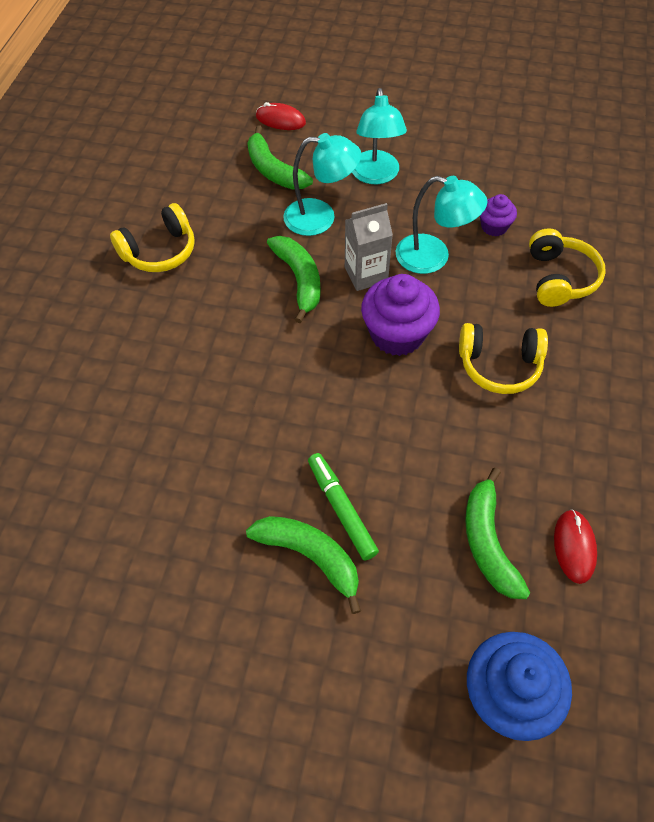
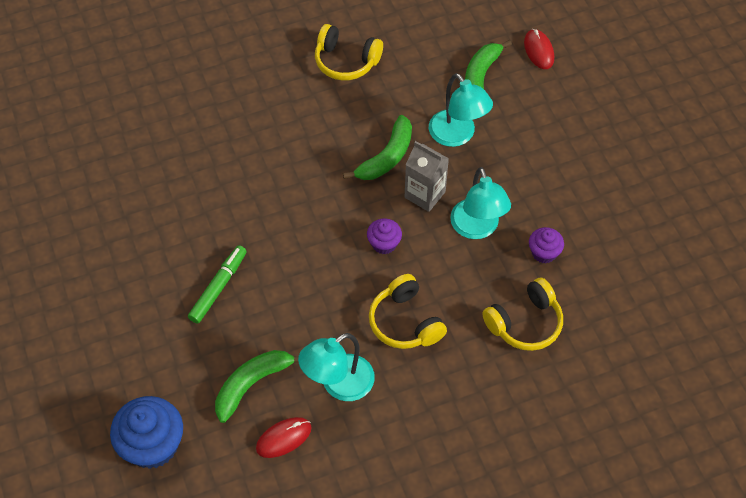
camera: 55 degrees right, 0 degrees up
green banana [246,516,361,614] -> none
turquoise lamp [352,88,407,184] -> turquoise lamp moved to [298,333,375,401]
purple cupcake [361,274,440,356] -> purple cupcake [367,218,402,254], size x0.54

